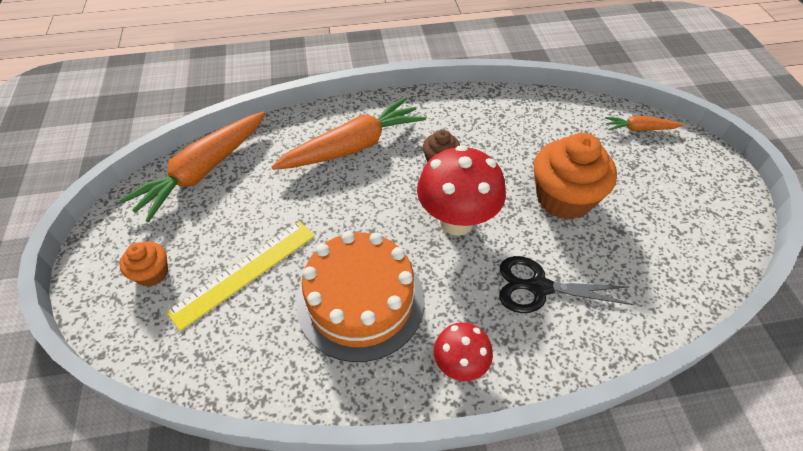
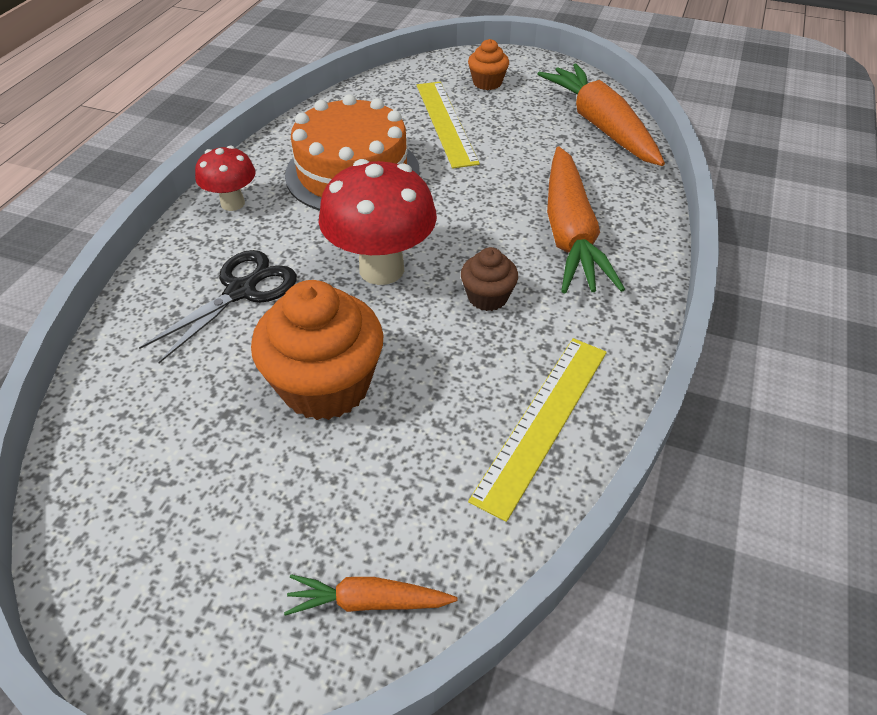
camera: 120 degrees right, 5 degrees down
orange carrot [605,116,683,131] -> orange carrot turned 120 degrees counterclockwise [284,574,458,615]
none -> yellow ruler [468,338,607,522]

